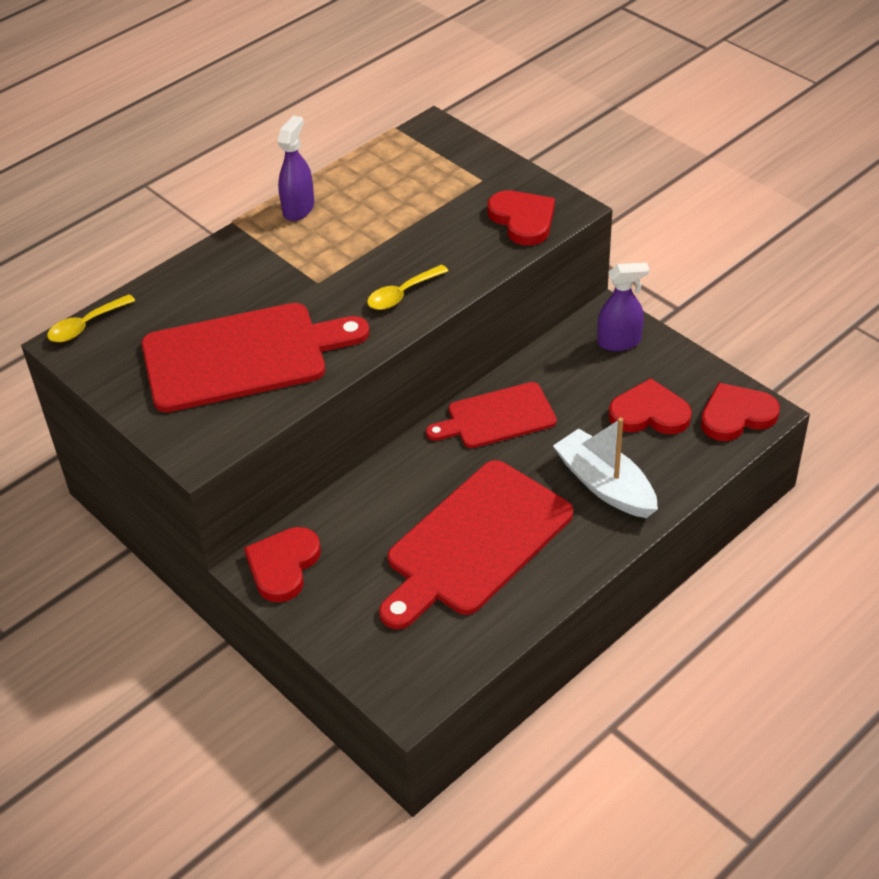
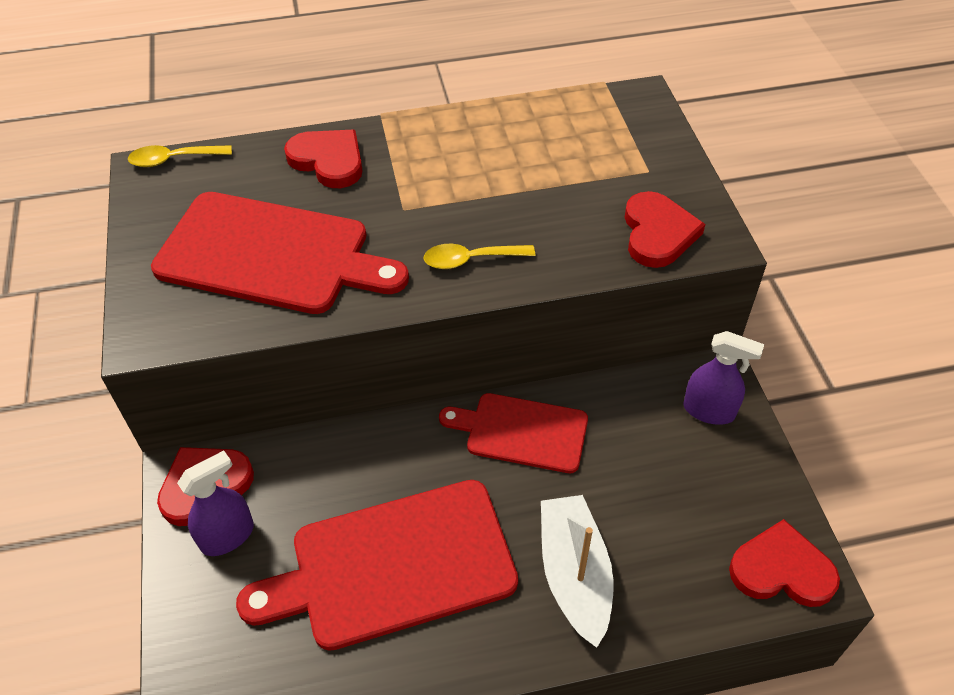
camera: 30 degrees right, 5 degrees up
purple spray bottle [278,115,314,221] -> purple spray bottle moved to [177,450,254,556]
red heart [609,378,692,435] -> red heart moved to [284,130,363,188]

